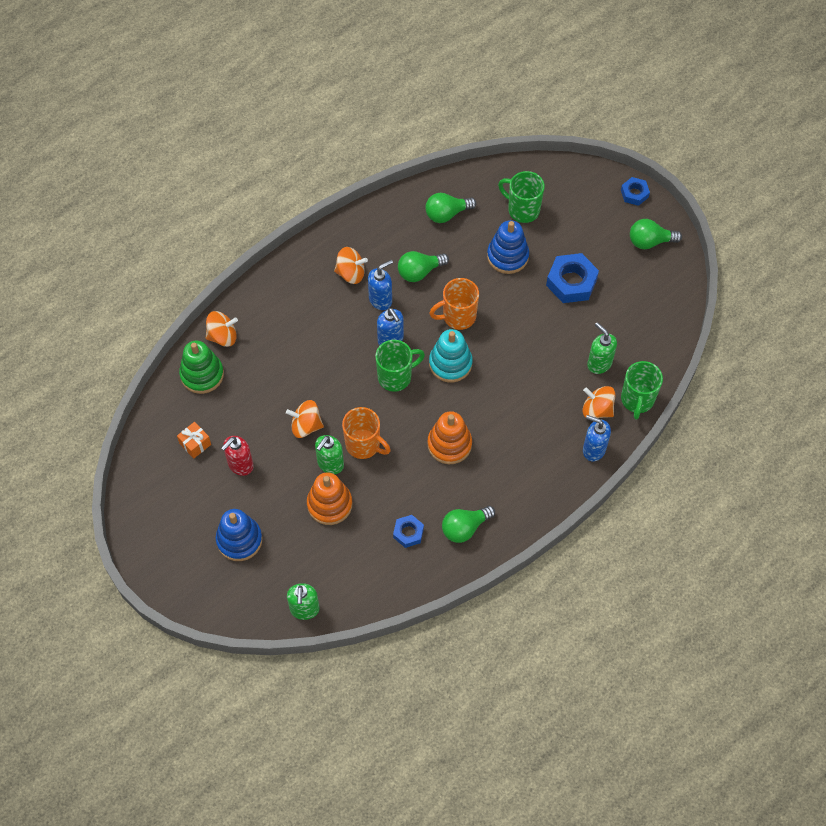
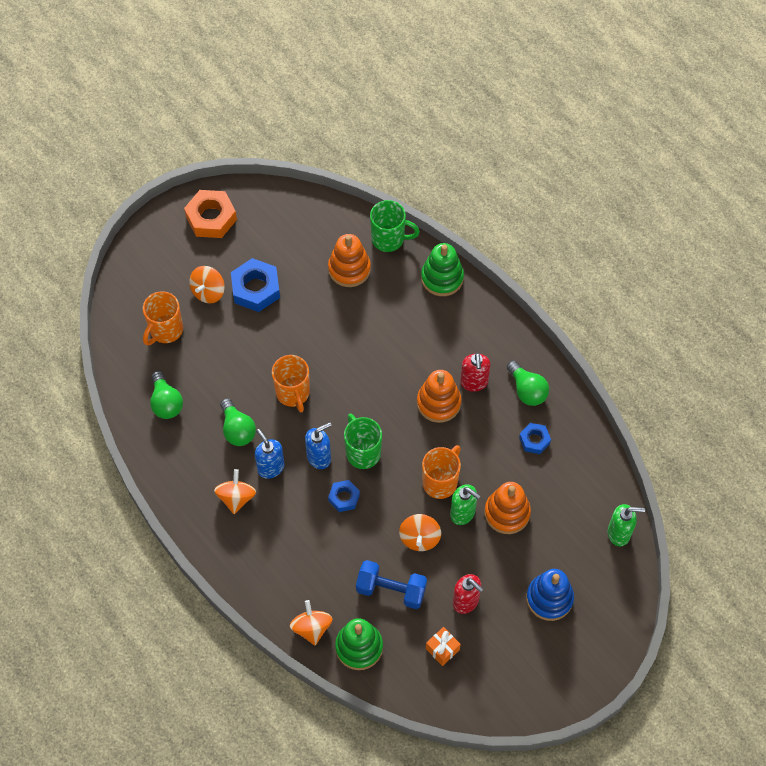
camera: 90 degrees left, 0 degrees up
turquoise stacking toy [429,329,473,383] -> none
blue stacking toy [487,220,529,274] -> none
green mug [498,171,545,223] -> orange mug [143,291,183,345]
orange spinning top [582,386,615,418] -> orange spinning top moved to [189,266,225,303]
blue soap dispenser [583,415,611,461] -> green stacking toy [421,243,464,296]
green soap dispenser [587,322,617,374] -> orange stacking toy [328,234,371,287]
blue nut [621,177,650,206] -> blue nut moved to [328,480,360,512]
green light bulb [630,219,682,249] -> orange nut [184,190,237,238]
none -> blue dumbbell [356,560,427,609]
none -> red soap dispenser [460,353,490,392]

